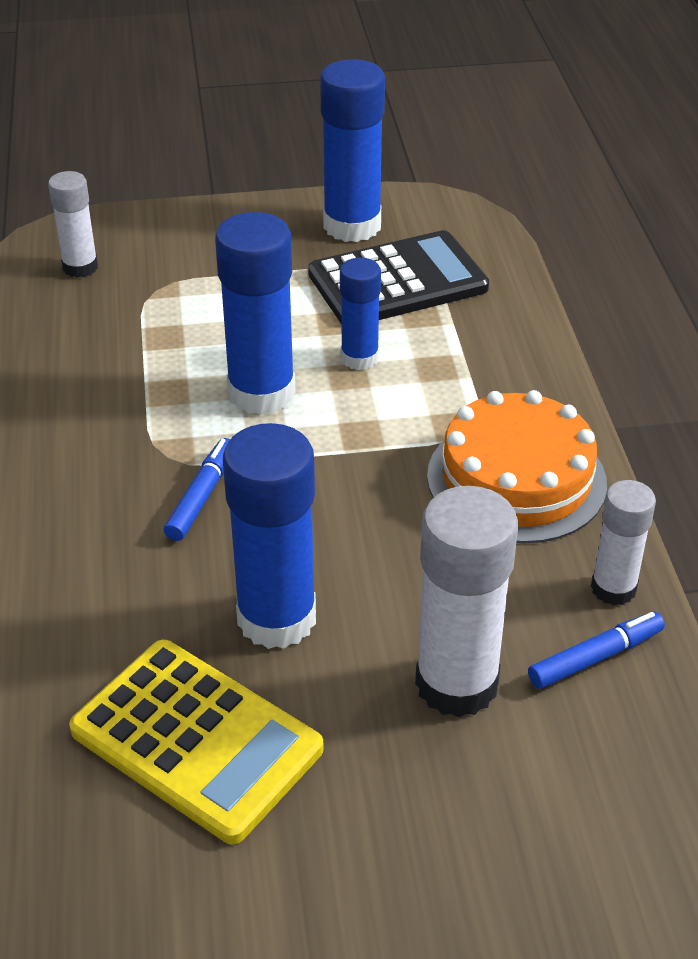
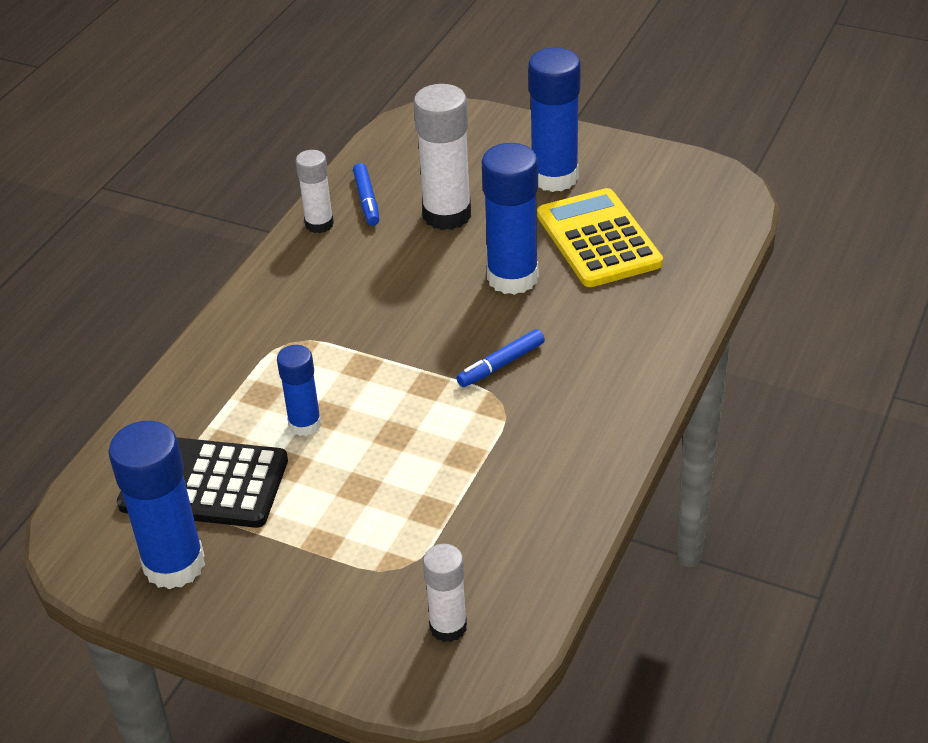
camera: 145 degrees left, 0 degrees up
blue glue stick [215,212,295,415] -> blue glue stick moved to [528,48,581,192]
orange cake [427,390,607,544] -> none
blue marker [528,612,665,689] -> blue marker turned 105 degrees counterclockwise [353,163,379,226]

